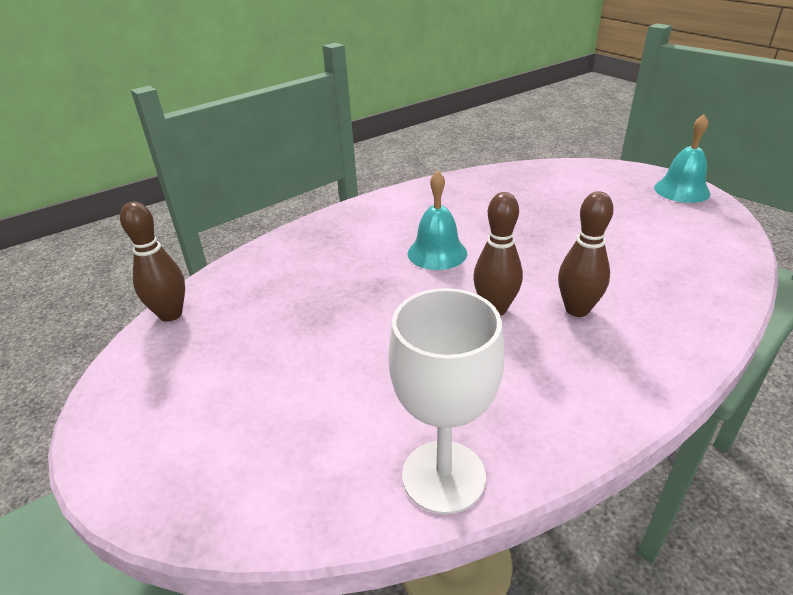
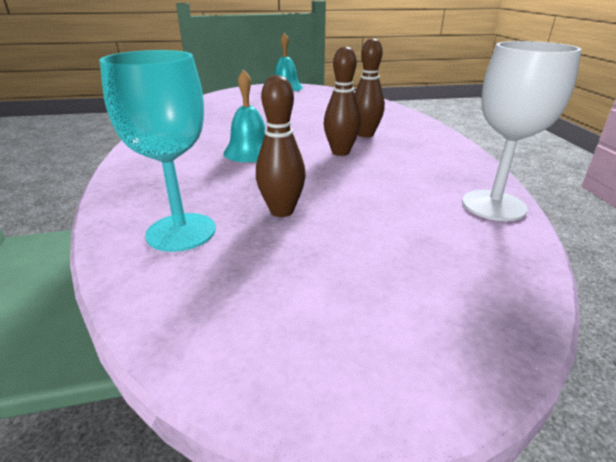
camera: 65 degrees left, 5 degrees down
brown bowling pin [120,202,185,322] -> brown bowling pin moved to [256,75,306,217]
none -> turquoise goblet [100,50,216,252]

